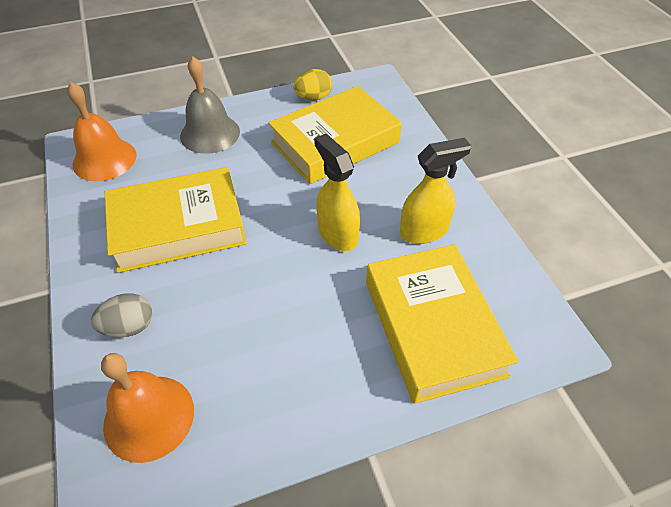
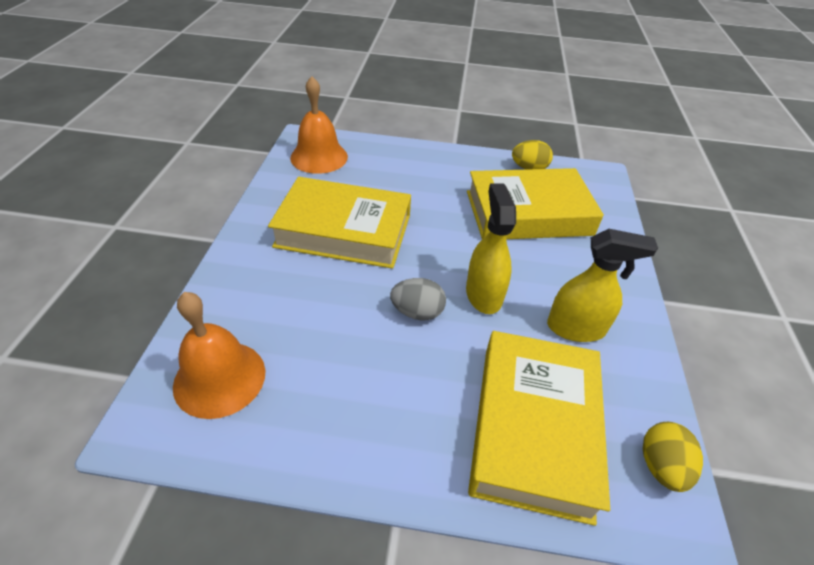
camera: 25 degrees right, 5 degrees down
grey egg [91,293,152,337] -> grey egg moved to [390,278,446,321]
grey bell [180,56,240,154] -> none
none -> yellow egg [643,422,703,492]

